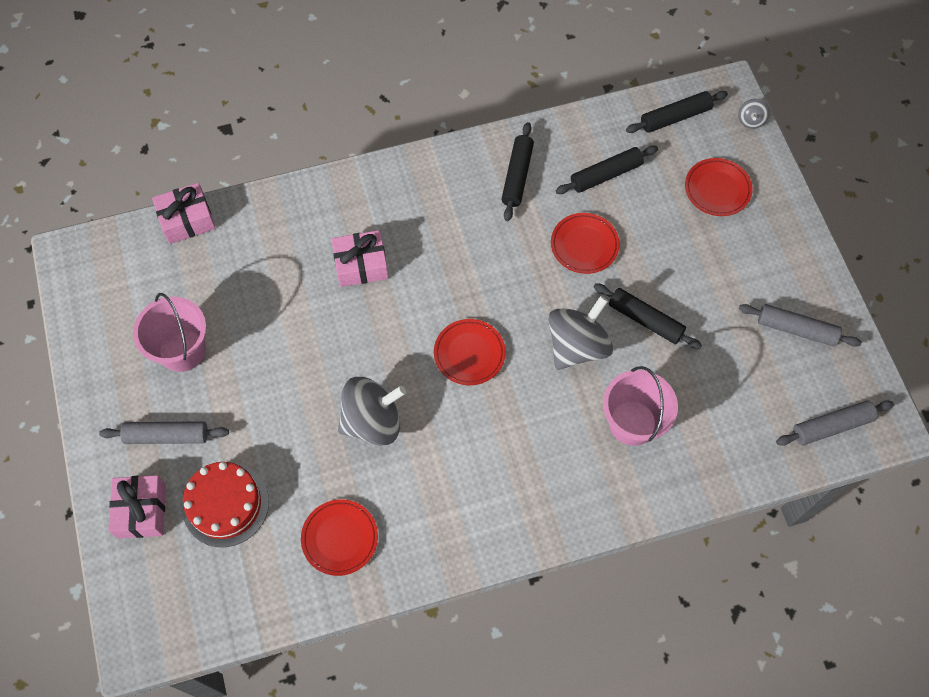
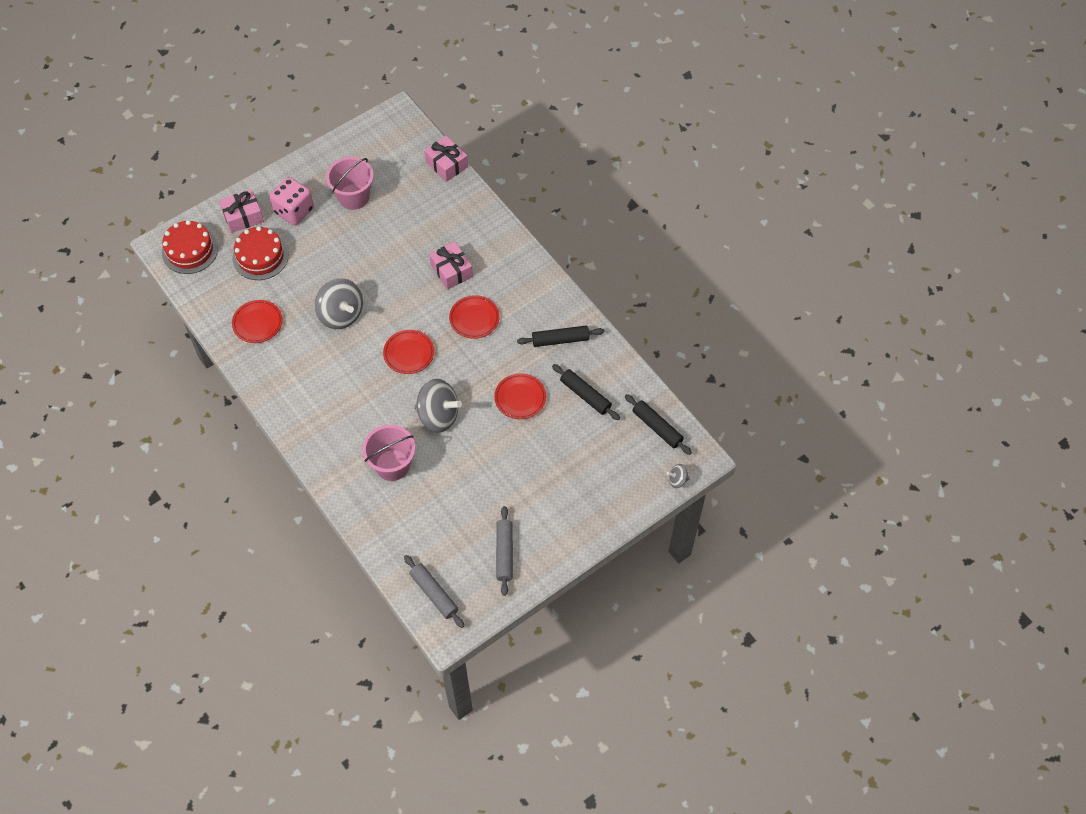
camera: 70 degrees right, 5 degrees down
grey rolling pin [99,421,229,444] -> pink dice [269,177,314,225]
black rolling pin [594,283,702,349] -> none
red plate [685,158,753,216] -> red plate moved to [449,295,500,339]
none -> red cake [162,220,218,274]

